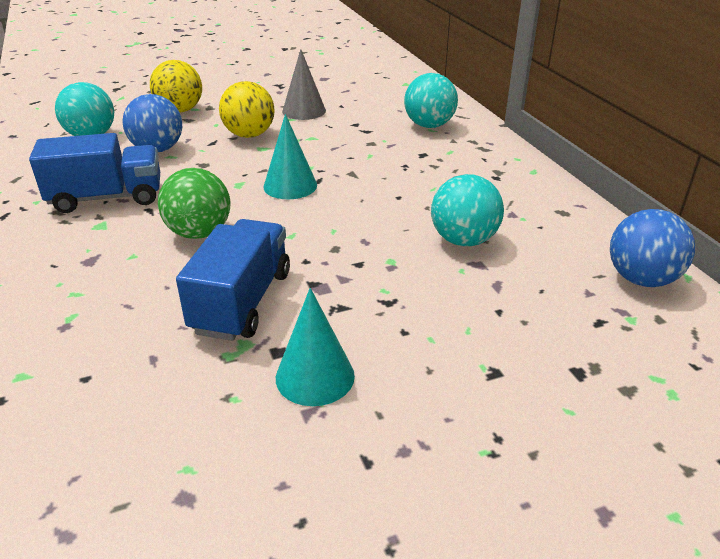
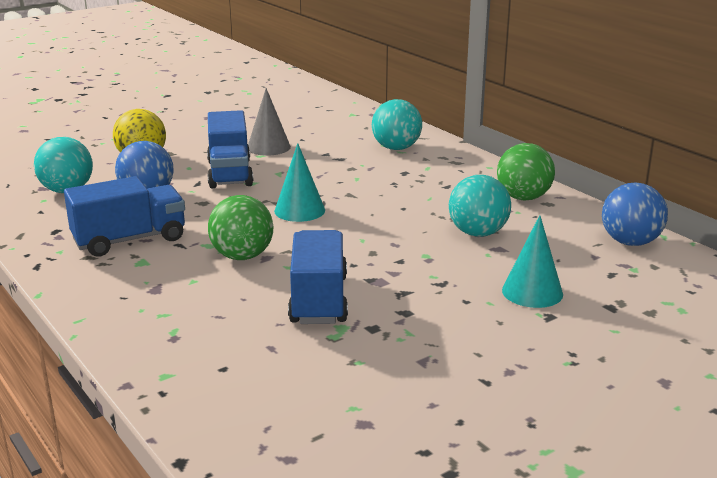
camera: 15 degrees left, 10 degrees down
yellow ball [219,81,275,138] -> blue truck [207,110,253,188]
turquoise cone [276,288,355,406] -> turquoise cone moved to [502,215,563,308]
none -> green ball [497,143,555,201]

